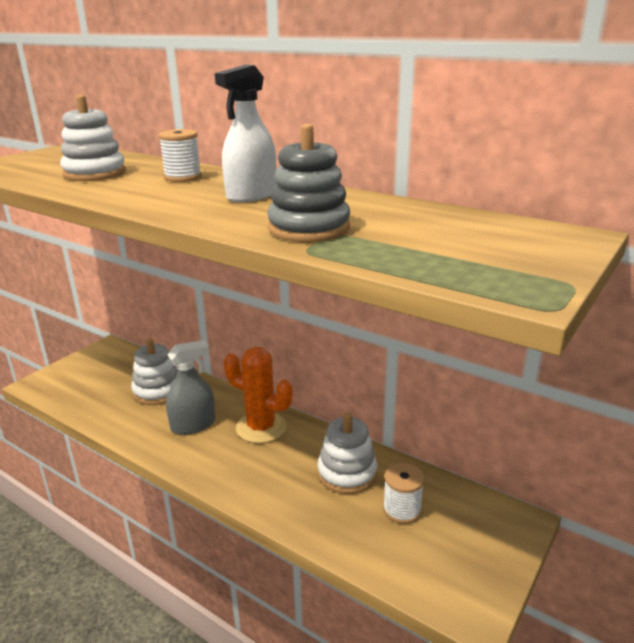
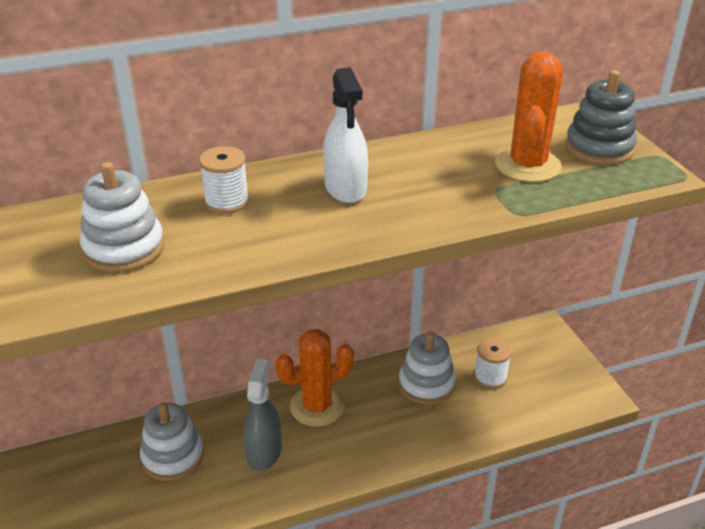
camera: 55 degrees left, 10 degrees up
grey stacking toy [267,124,350,242] -> grey stacking toy moved to [565,70,637,165]
none -> orange cactus [495,51,563,182]

